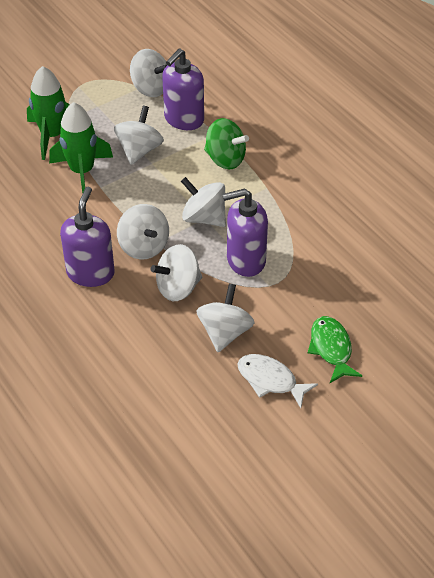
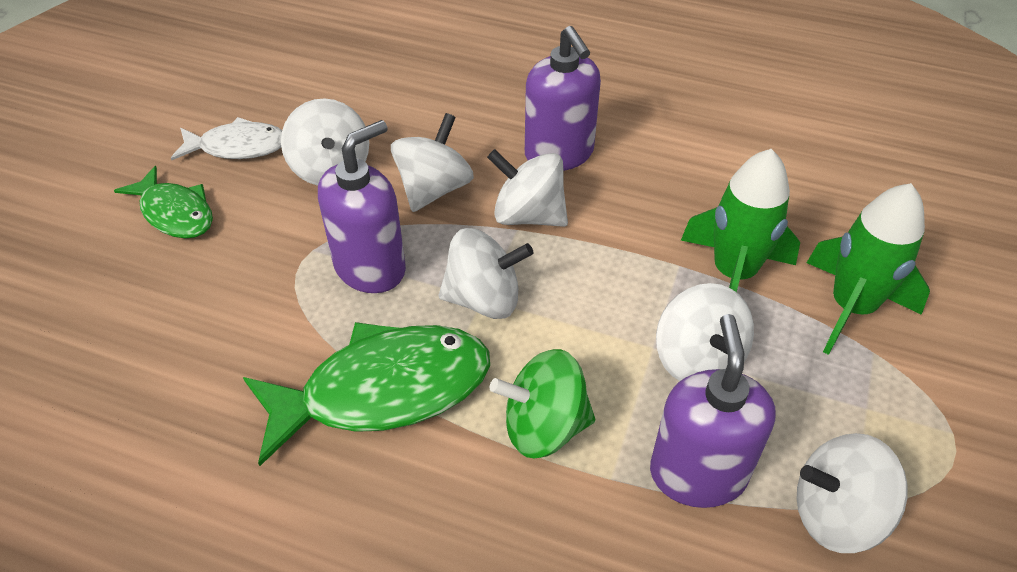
camera: 145 degrees right, 0 degrees up
none -> green fish [243,322,490,466]

